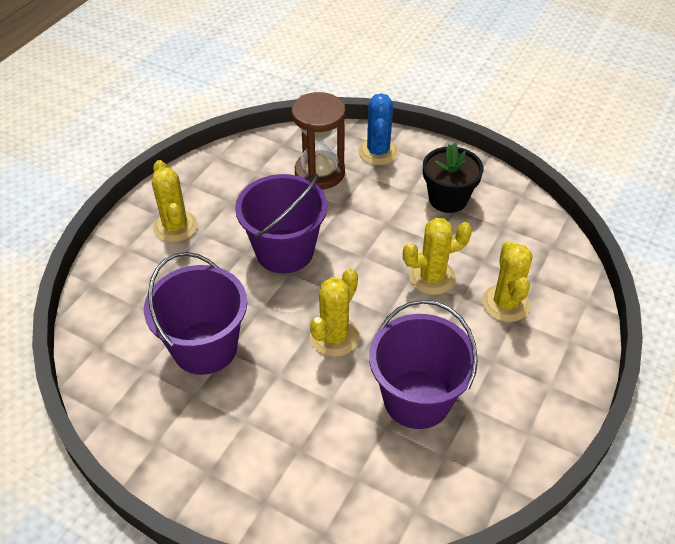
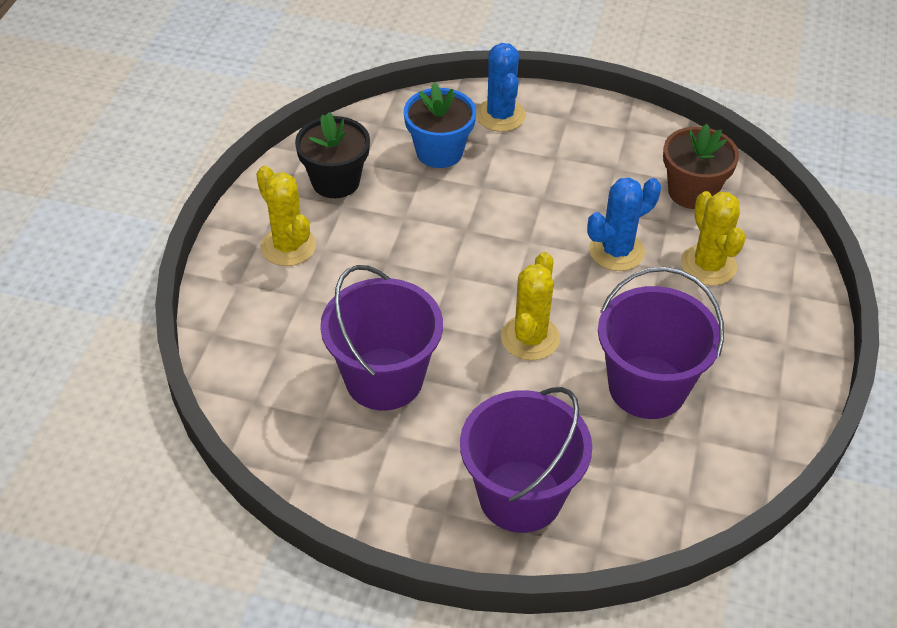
camera: 15 degrees left, 0 degrees up
purple bucket [235,173,327,273] -> purple bucket moved to [460,387,592,533]
brown hourglass [291,92,346,189] -> blue flower pot [404,82,476,168]
yellow cactus [403,218,472,295] -> blue cactus [587,177,661,271]
black flower pot [423,143,484,213] -> black flower pot moved to [295,112,370,198]
none -> brown flower pot [663,124,739,209]

